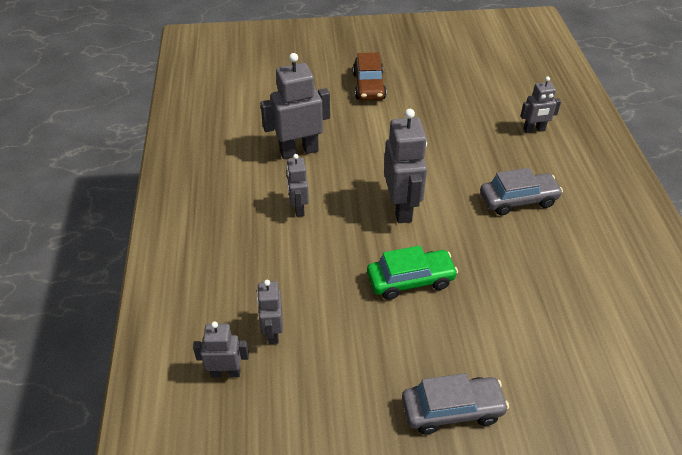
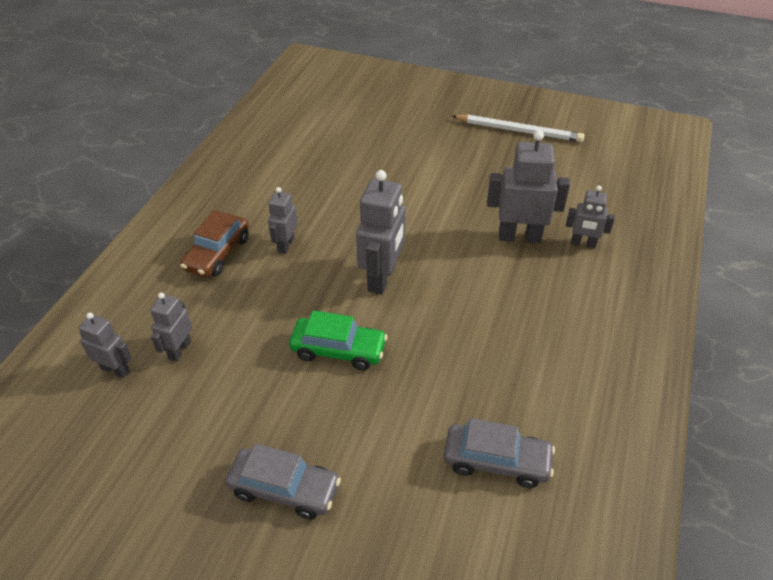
camera: 25 degrees right, 0 degrees up
grey robot [260,53,330,159] -> grey robot moved to [487,130,570,243]
brown car [353,53,386,100] -> brown car moved to [180,210,249,277]
grey car [480,168,563,215] -> grey car moved to [444,418,555,488]
none -> white pencil [452,114,585,142]

